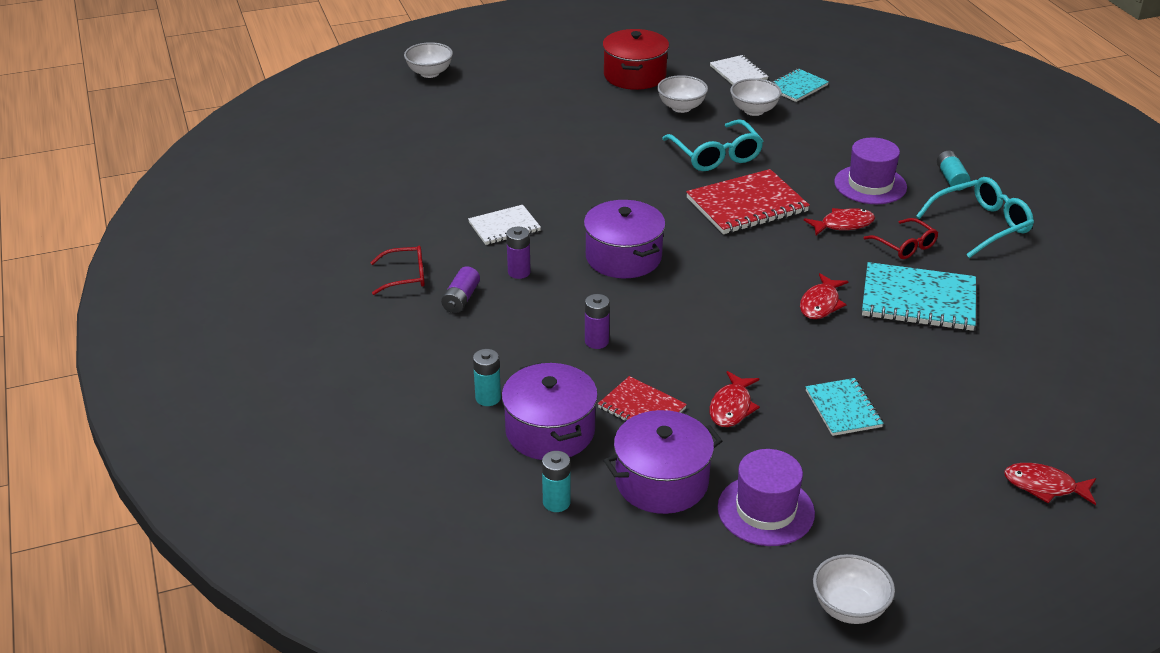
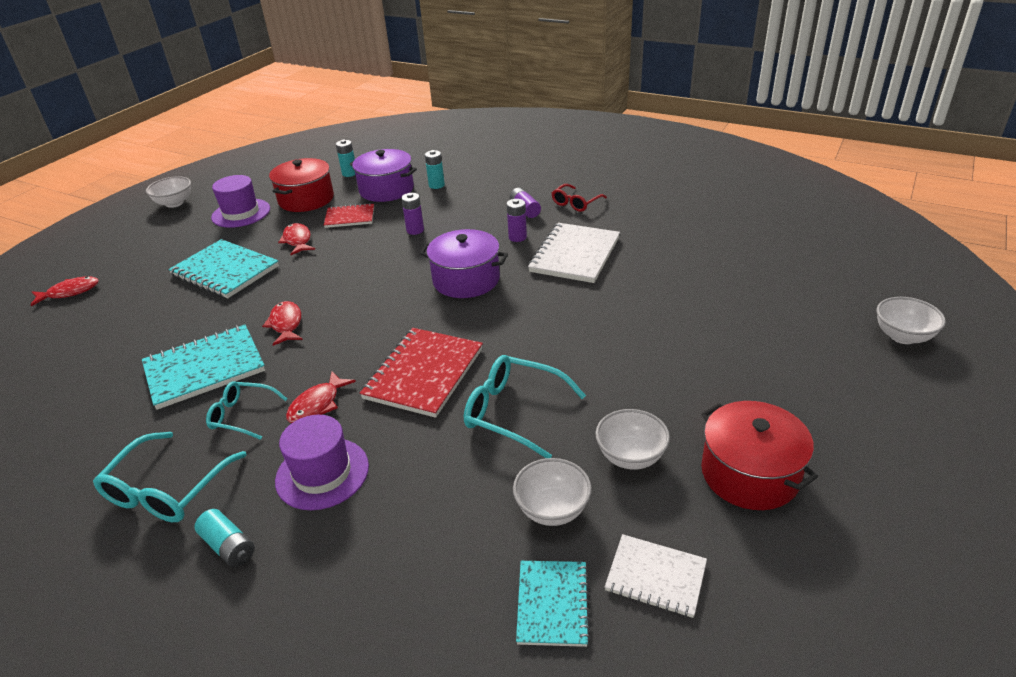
camera: 140 degrees right, 0 degrees up
white notebook [468,205,541,245] -> white notebook [528,223,620,283], size x1.68
purple pot [604,410,722,514] -> red pot [269,158,334,212]
turquoise notebook [806,378,884,436] -> turquoise notebook [168,239,279,298], size x1.68
red glasses [864,218,938,259] -> turquoise glasses [206,381,287,440]

